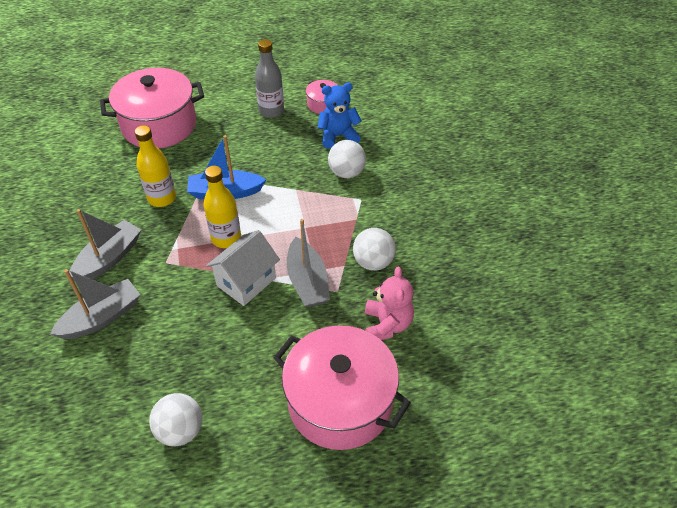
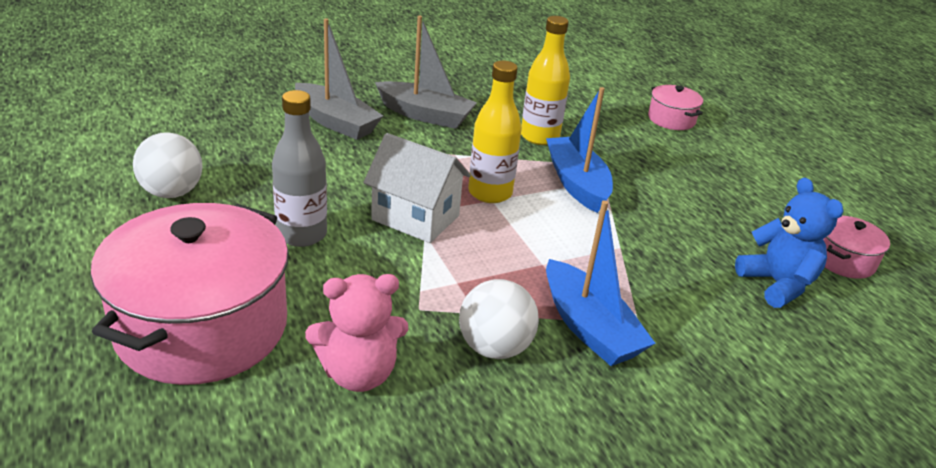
camera: 75 degrees right, 15 degrees down
pink pot [100,68,204,148] -> pink pot [648,85,703,130], size x0.45
grey bottle [255,39,284,118] -> grey bottle moved to [272,90,327,247]
grey boat [287,219,330,308] -> none
white ball [328,140,366,178] -> none
none -> blue boat [546,200,656,366]

